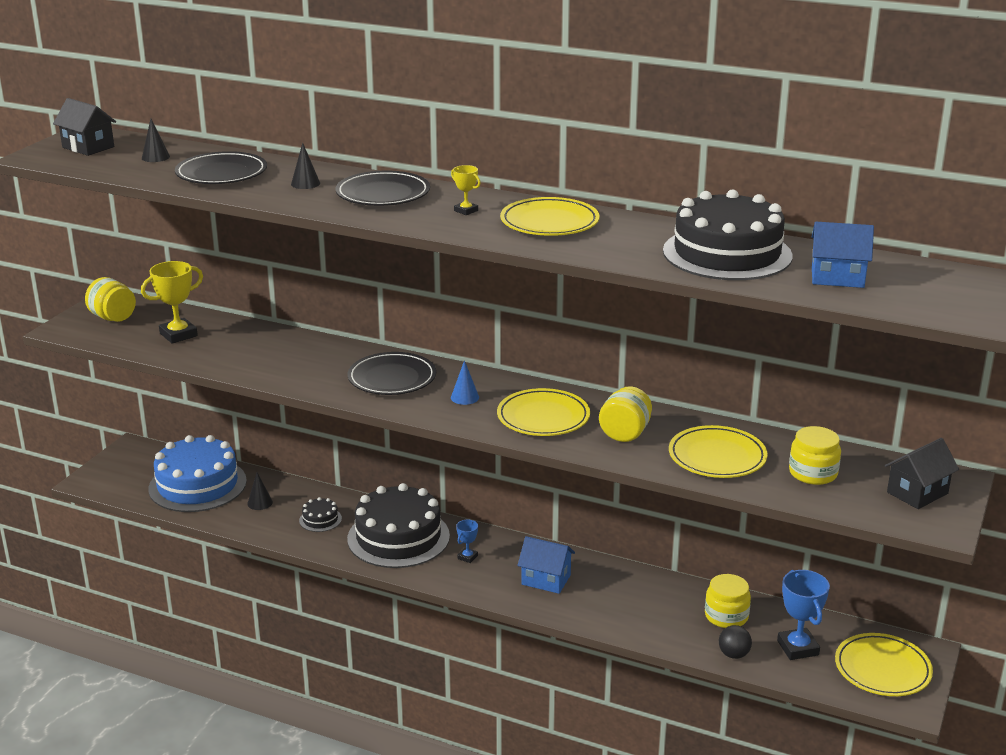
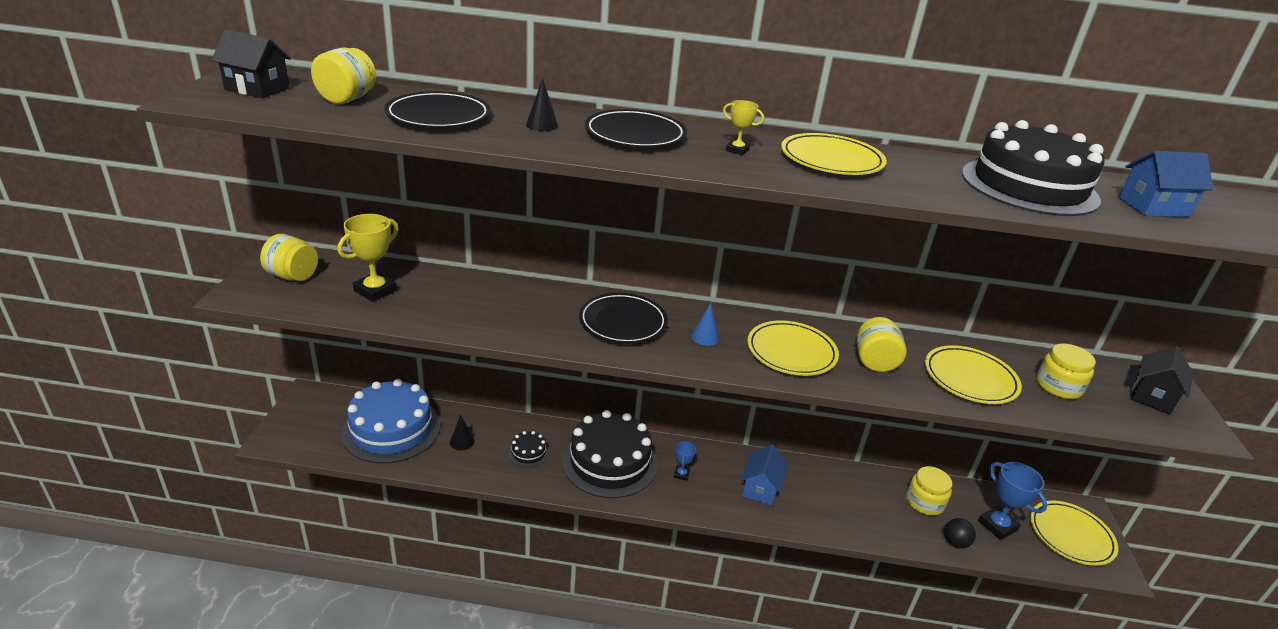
camera: 20 degrees left, 5 degrees up
black cone [142,119,170,162] -> yellow jar [311,48,376,104]
blue house [518,536,575,594] -> blue house turned 75 degrees counterclockwise [741,444,788,506]

